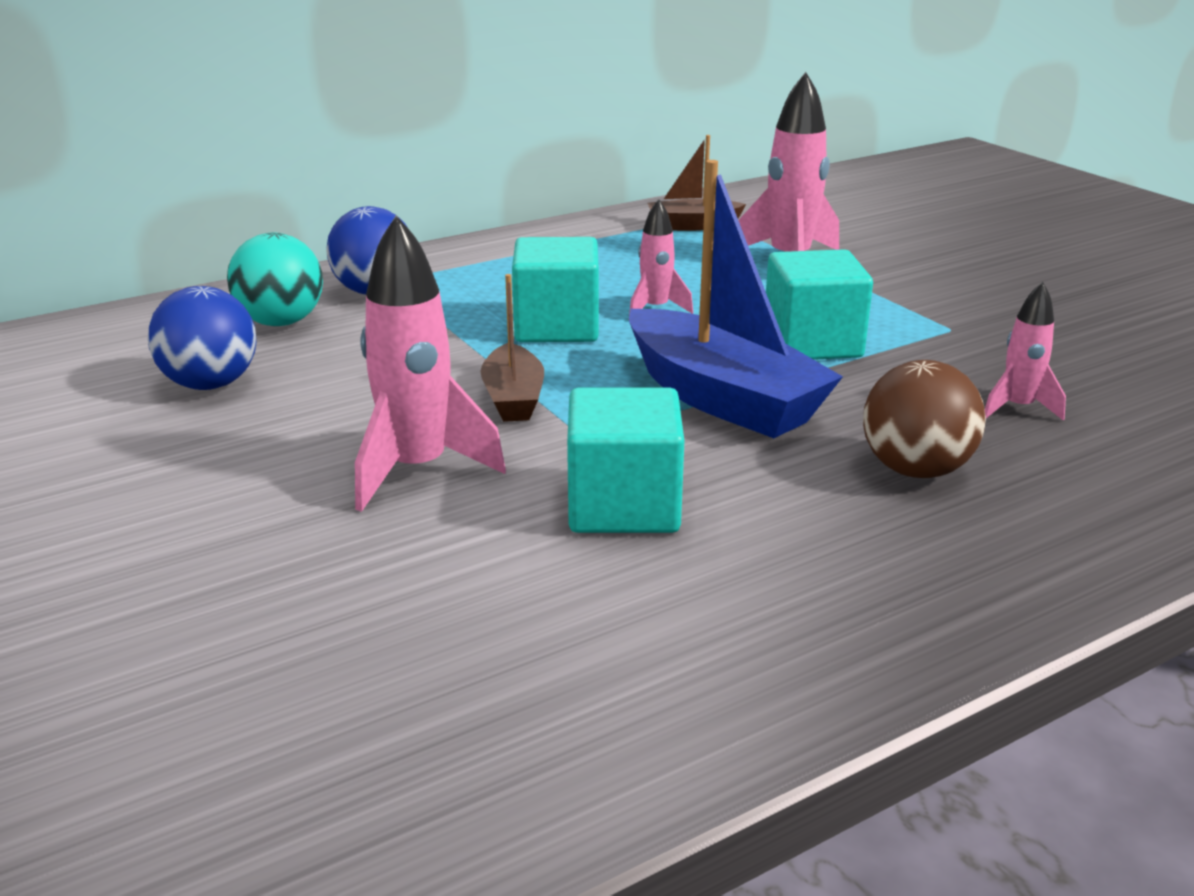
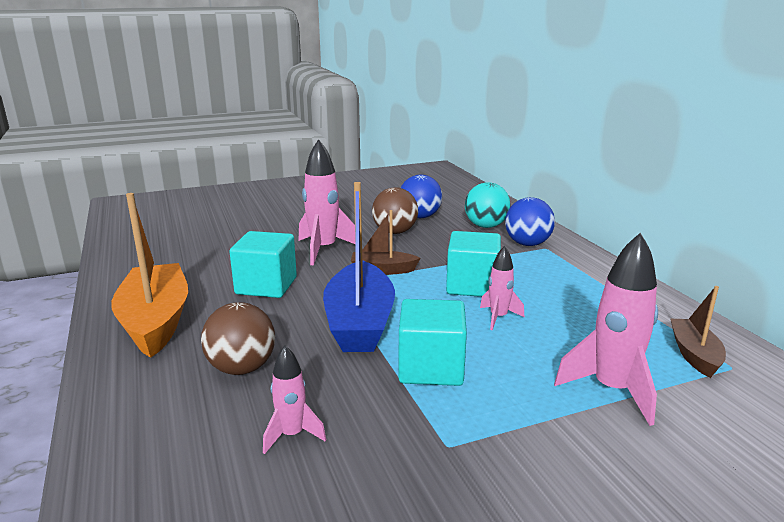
camera: 100 degrees right, 5 degrees down
blue boat [629,160,843,438] -> blue boat turned 60 degrees counterclockwise [323,182,395,352]
none -> orange boat [111,193,188,358]
none -> brown ball [372,187,418,234]

